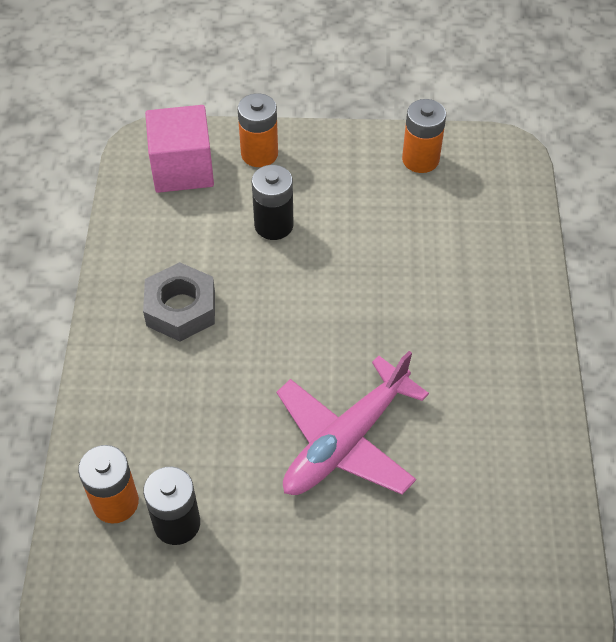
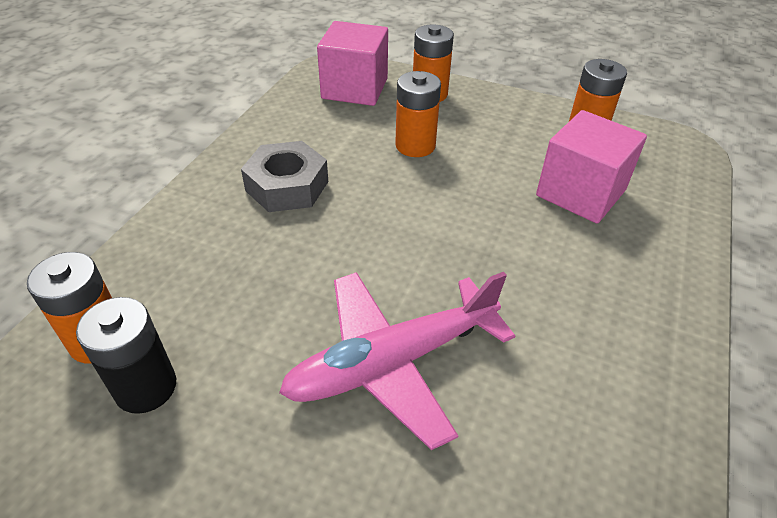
camera: 20 degrees right, 10 degrees down
black battery [252,165,293,240] -> orange battery [395,71,441,157]
none -> pink cube [536,110,647,223]

